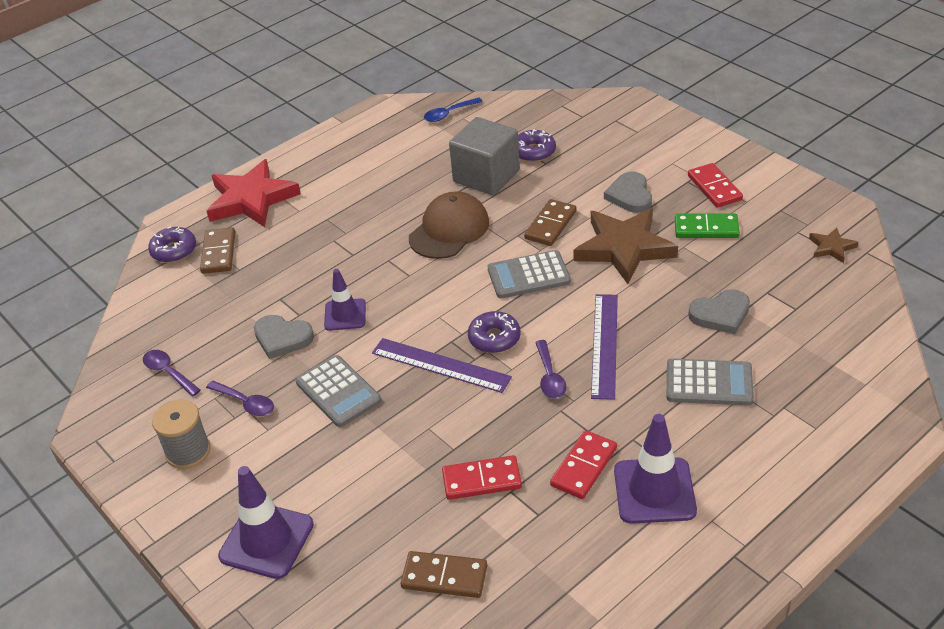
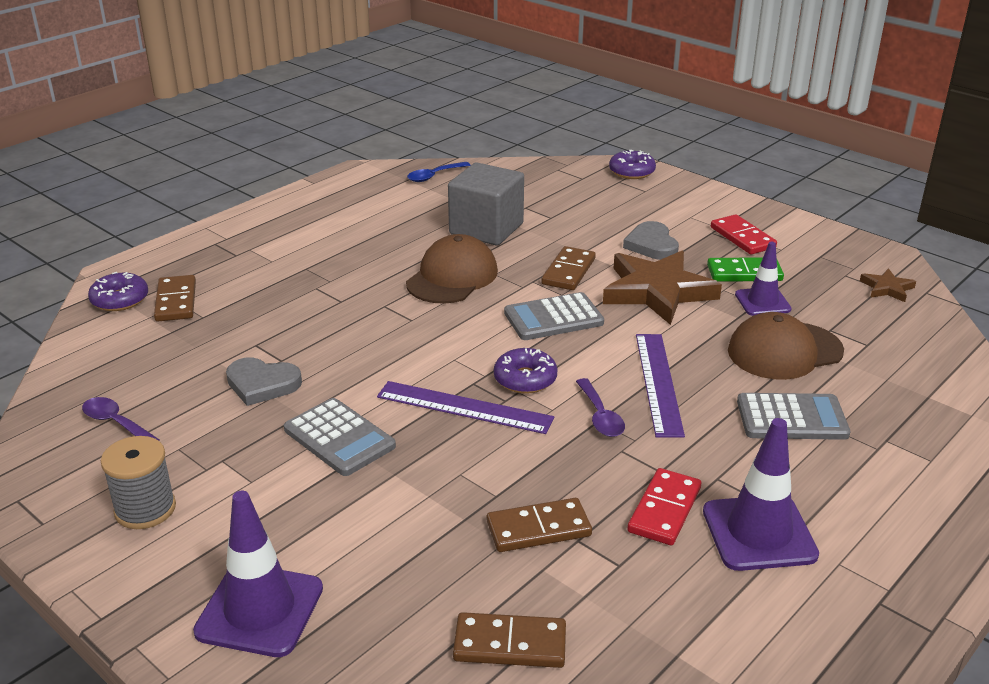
camera: 10 degrees left, 10 degrees down
purple spoon [206,381,274,416] -> none
red star [207,159,301,227] -> none
purple traffic cone [324,269,366,331] -> purple traffic cone moved to [735,242,792,316]
red domino [442,455,522,500] -> brown domino [487,498,592,552]
purple donut [518,129,556,162] -> purple donut moved to [609,149,656,179]
grey heart [688,289,750,334] -> brown cap [728,312,844,380]

